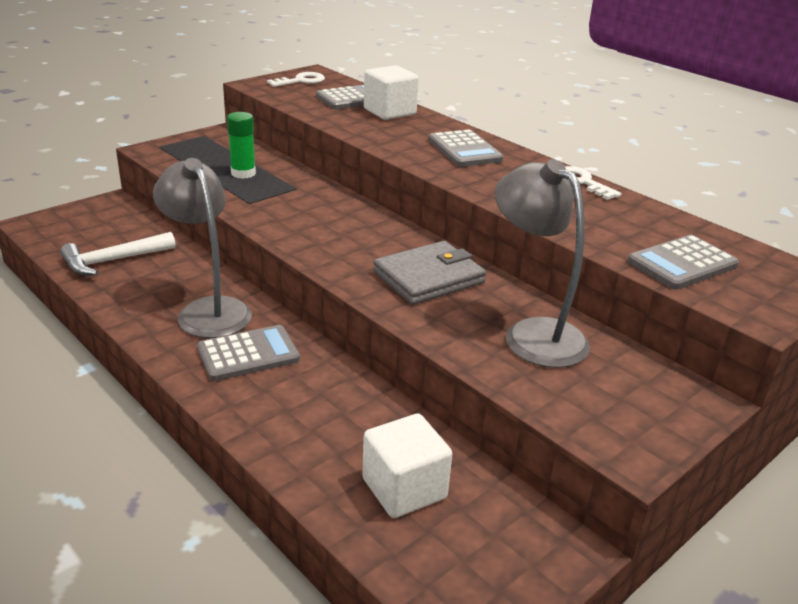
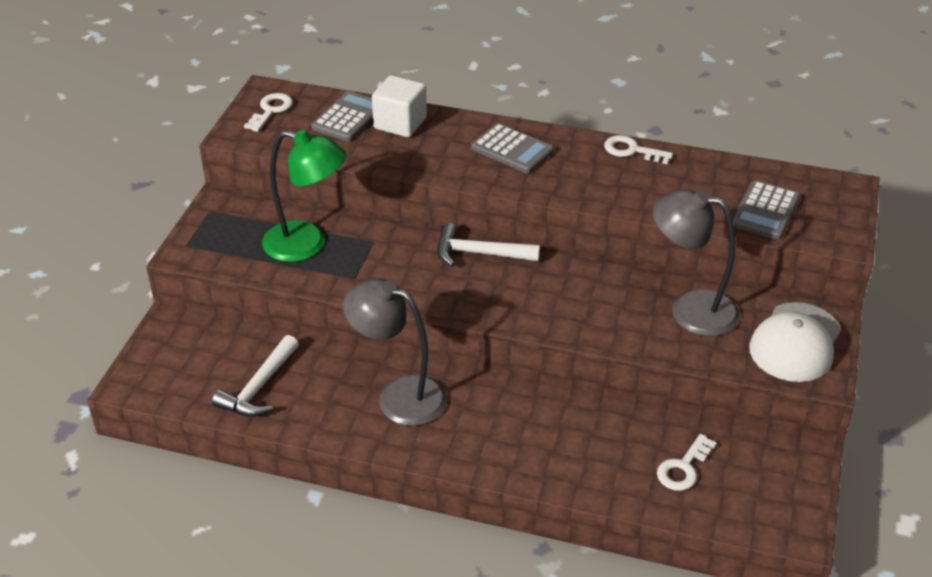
camera: 30 degrees left, 10 degrees up
grey calculator [197,325,300,381] -> none
green glue stick [227,112,256,179] -> green lamp [262,130,346,262]
white cube [362,413,452,518] -> white key [657,434,717,491]
grey wallet [373,241,486,305] -> none
none -> white hammer [438,223,540,266]
none -> white cap [749,302,841,382]

